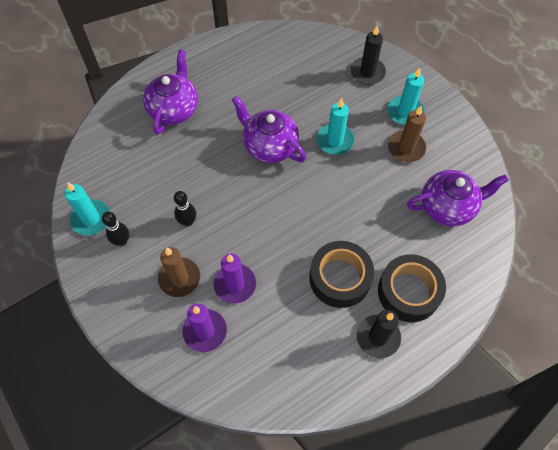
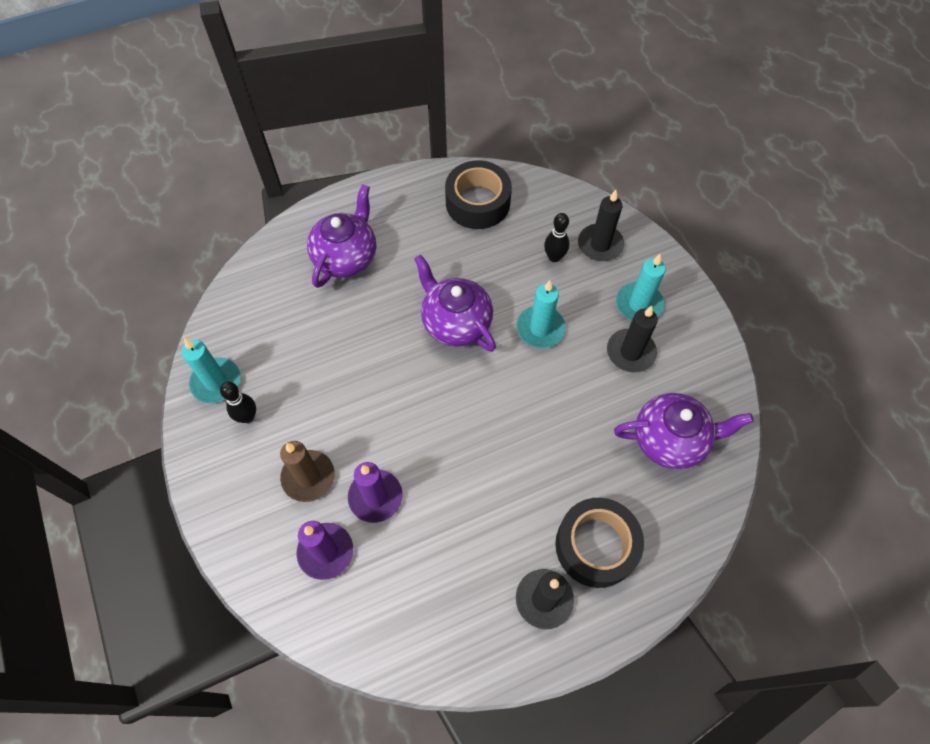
camera: 10 degrees right, 0 degrees up
black bowling pin [174,191,196,227] -> black bowling pin moved to [544,213,569,262]
black tape [309,241,374,308] -> black tape moved to [445,160,512,229]
brown candle [388,106,426,162] -> black candle [607,306,658,373]

